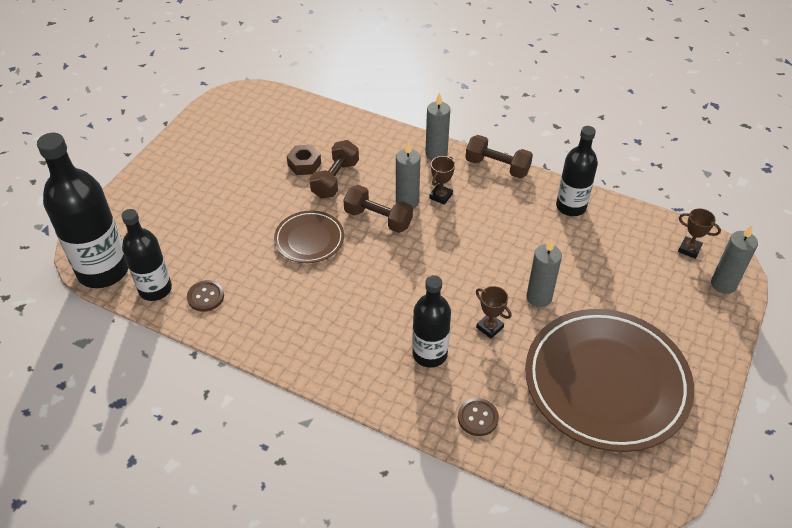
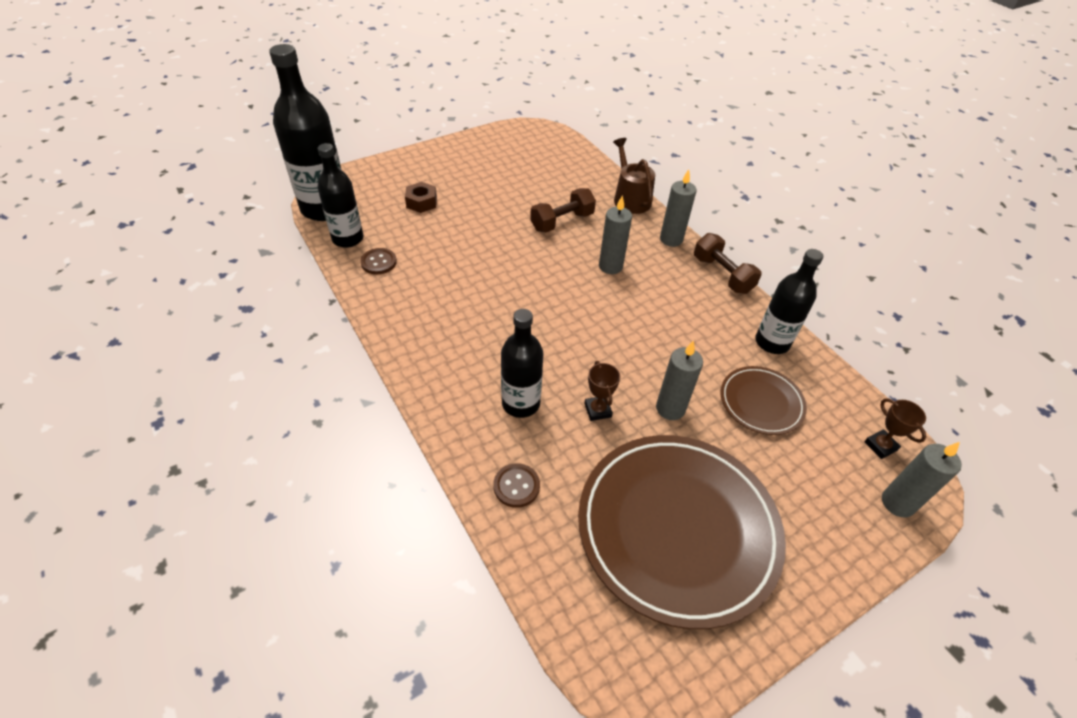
camera: 30 degrees right, 0 degrees up
brown plate [274,210,344,263] -> brown plate moved to [721,366,807,435]
brown nut [287,145,321,175] -> brown nut moved to [405,182,437,213]
brown dumbbell [344,185,413,233] -> none
brown trophy [429,156,455,205] -> none
none -> brown watering can [613,138,655,214]

